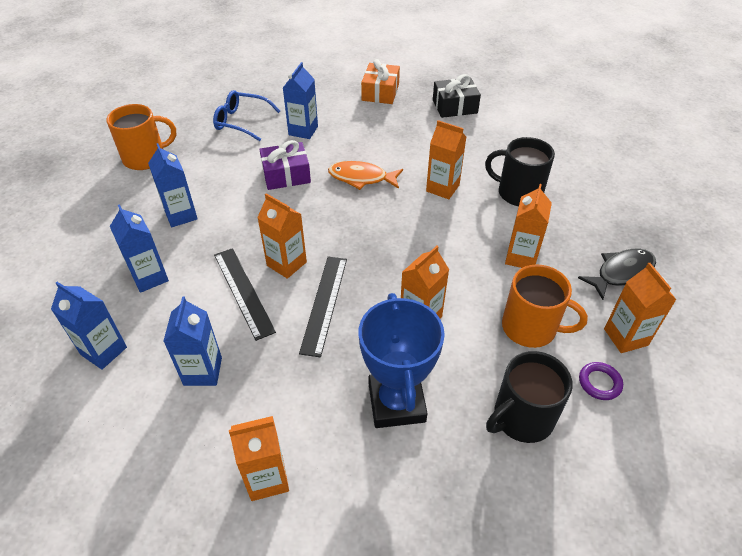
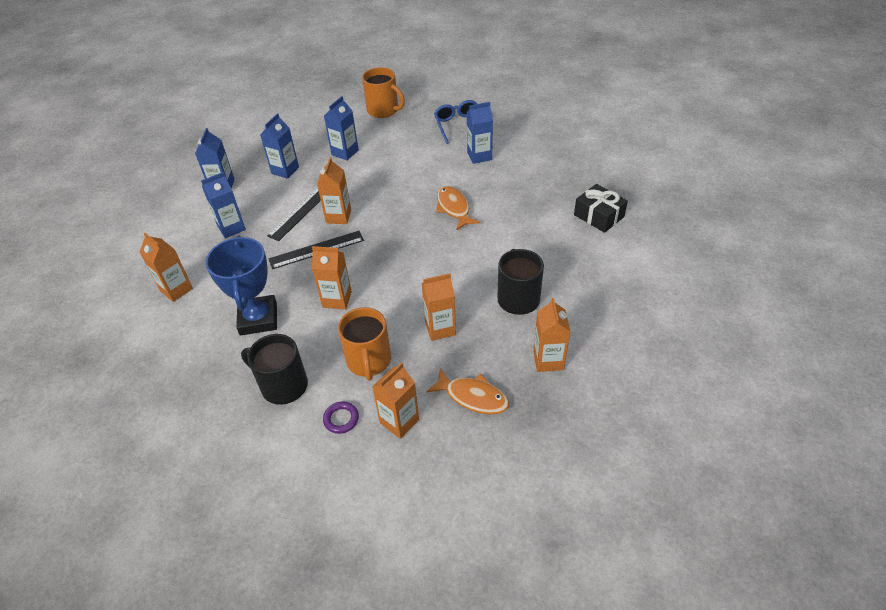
camera: 60 degrees right, 0 degrees up
purple gift [259,140,311,190] -> none
blue trophy [359,293,445,428] -> blue trophy turned 60 degrees counterclockwise [205,236,277,335]
orange gift [361,59,400,104] -> none
orange carton [426,120,466,199] -> orange carton moved to [533,298,571,372]
black fish [578,248,656,300] -> orange fish [426,368,509,414]

